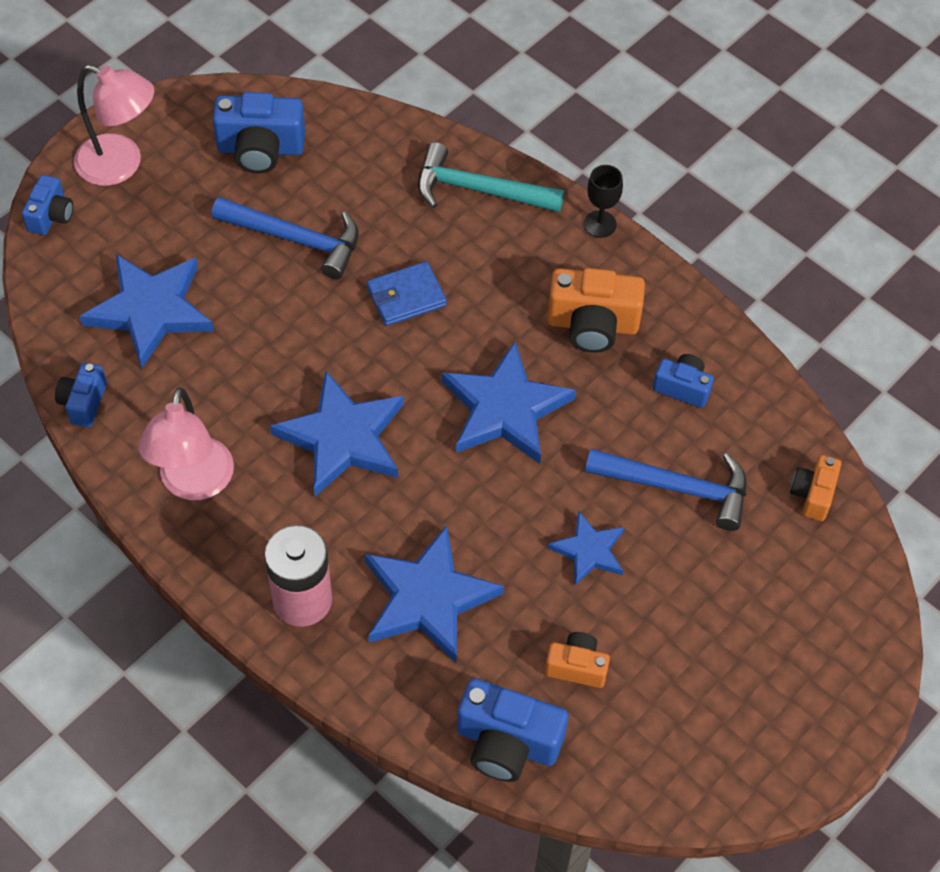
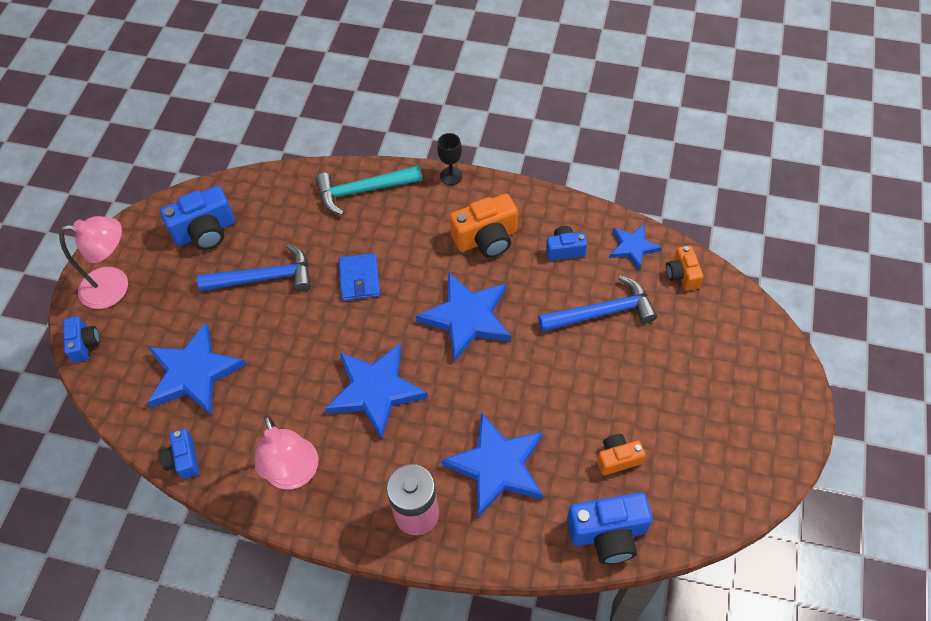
camera: 25 degrees left, 0 degrees up
blue wallet [367,261,447,326] -> blue wallet turned 45 degrees counterclockwise [339,253,380,301]
blue star [548,510,624,586] -> blue star moved to [609,224,662,270]

